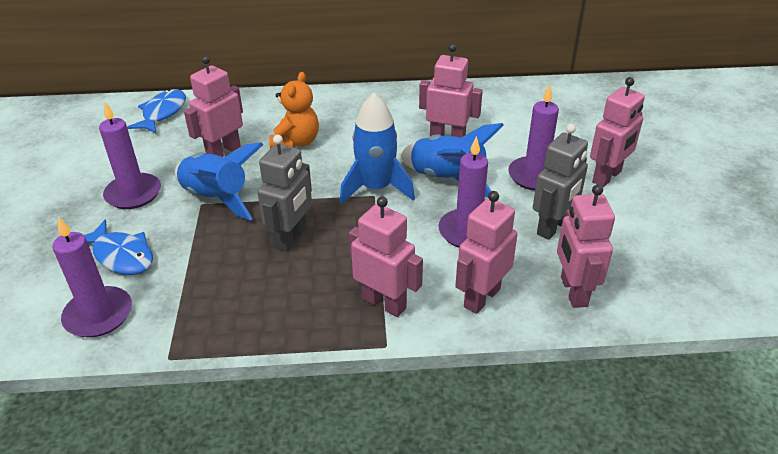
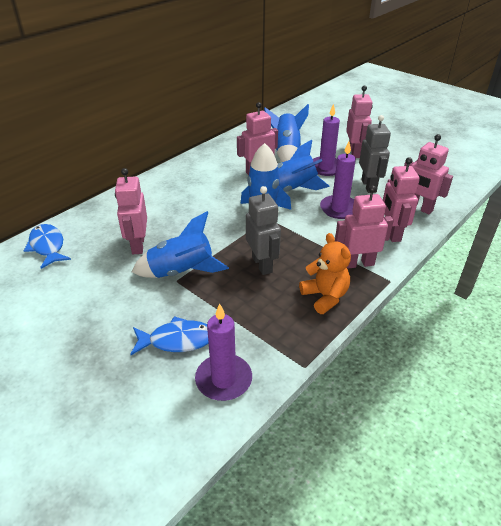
camera: 45 degrees left, 0 degrees up
purple candle [99,102,161,209] -> none
orange teddy bear [269,72,319,149] -> orange teddy bear moved to [299,233,351,314]
none -> blue rocket [264,104,309,162]

